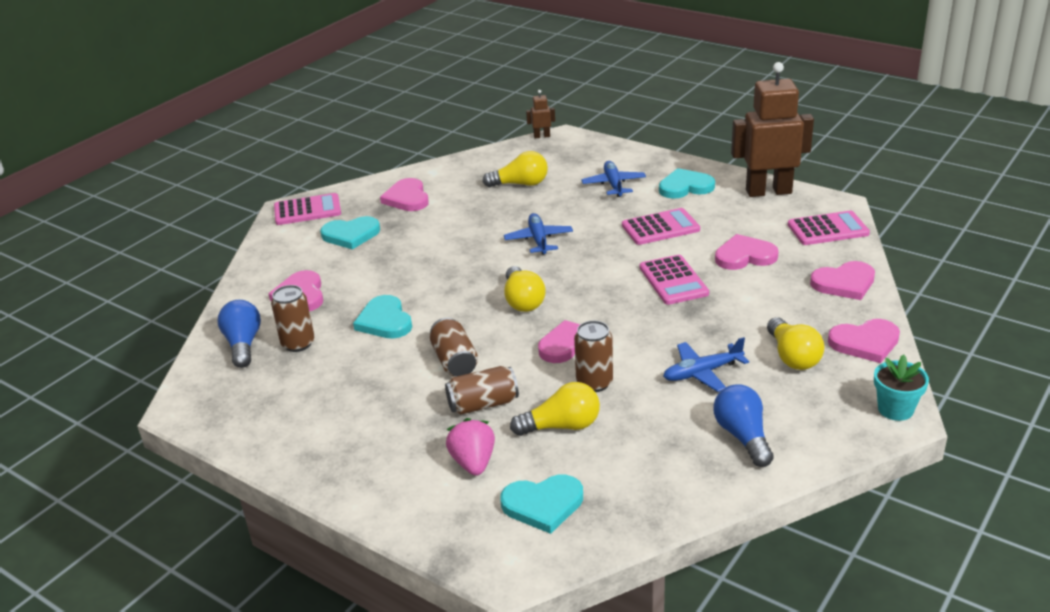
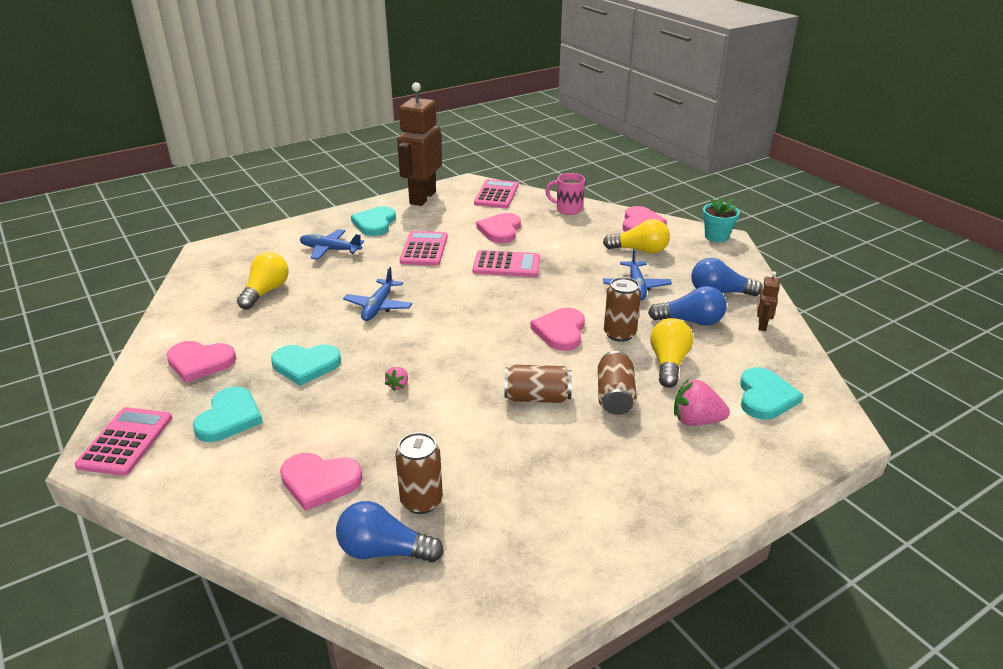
camera: 70 degrees left, 0 degrees up
turquoise heart [353,295,412,339] -> turquoise heart moved to [271,344,341,386]
blue plane [504,213,573,255] -> blue plane turned 90 degrees counterclockwise [343,267,412,321]
yellow light bulb [504,266,546,312] -> none
brown robot [526,90,555,138] -> brown robot moved to [757,271,780,331]
pink heart [810,261,875,300] -> pink mug [545,173,585,215]
none -> pink strawberry [385,367,408,391]
none -> blue light bulb [648,286,726,326]

